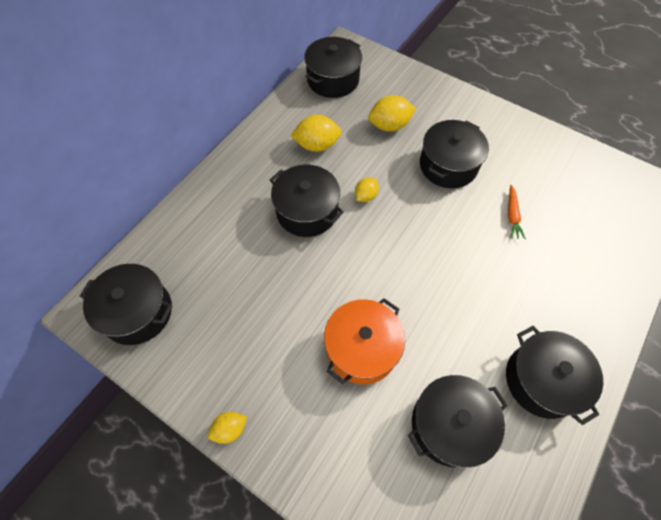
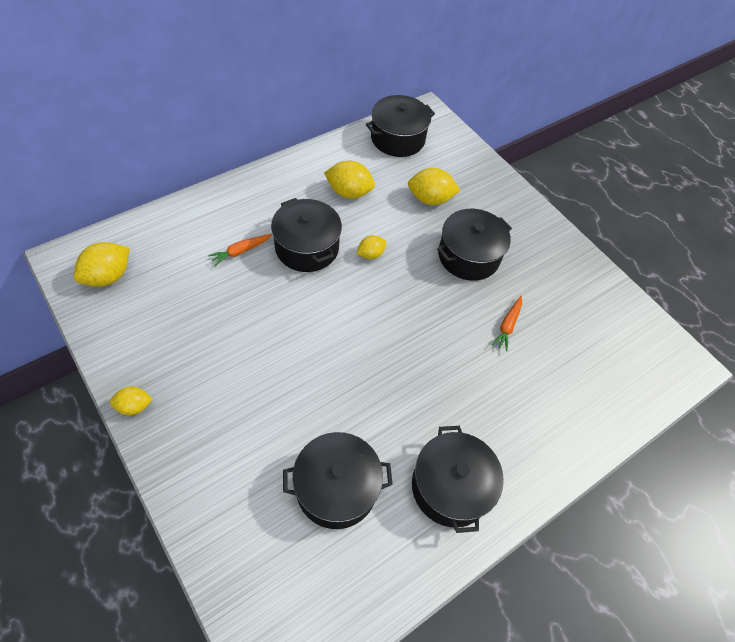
camera: 15 degrees right, 5 degrees down
black pot [80,264,172,345] -> yellow lemon [74,242,129,287]
orange pot [324,298,405,384] -> none
none -> orange carrot [208,234,272,266]

